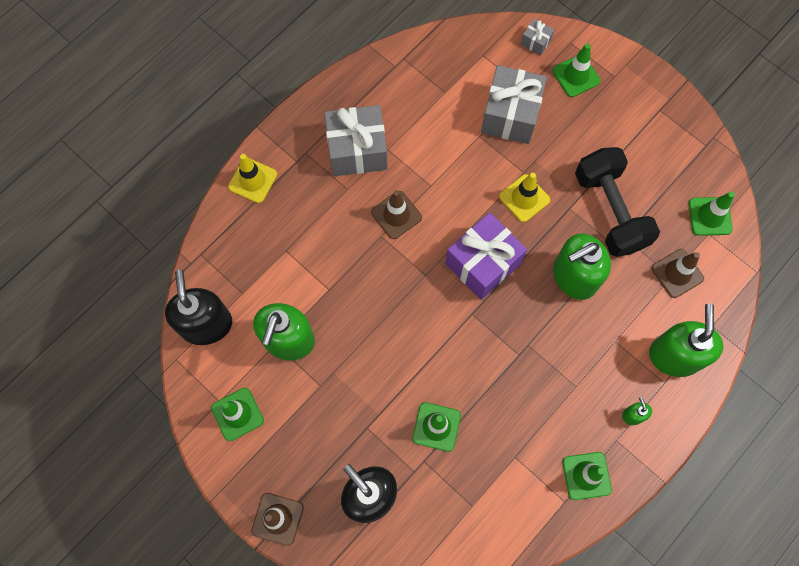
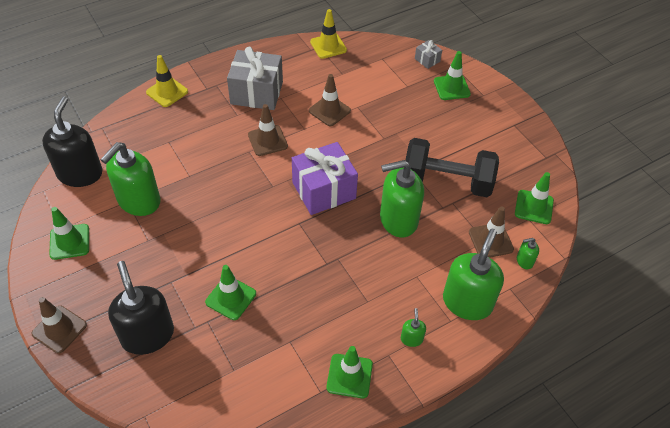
camera: 15 degrees right, 20 degrees down
grey gift [481,65,547,144] -> none
yellow traffic cone [499,173,550,222] -> yellow traffic cone moved to [310,9,347,59]
black dumbbell [575,147,660,257] -> black dumbbell turned 75 degrees counterclockwise [405,138,499,197]
none -> brown traffic cone [309,74,351,126]
none -> green soap dispenser [517,238,539,269]

